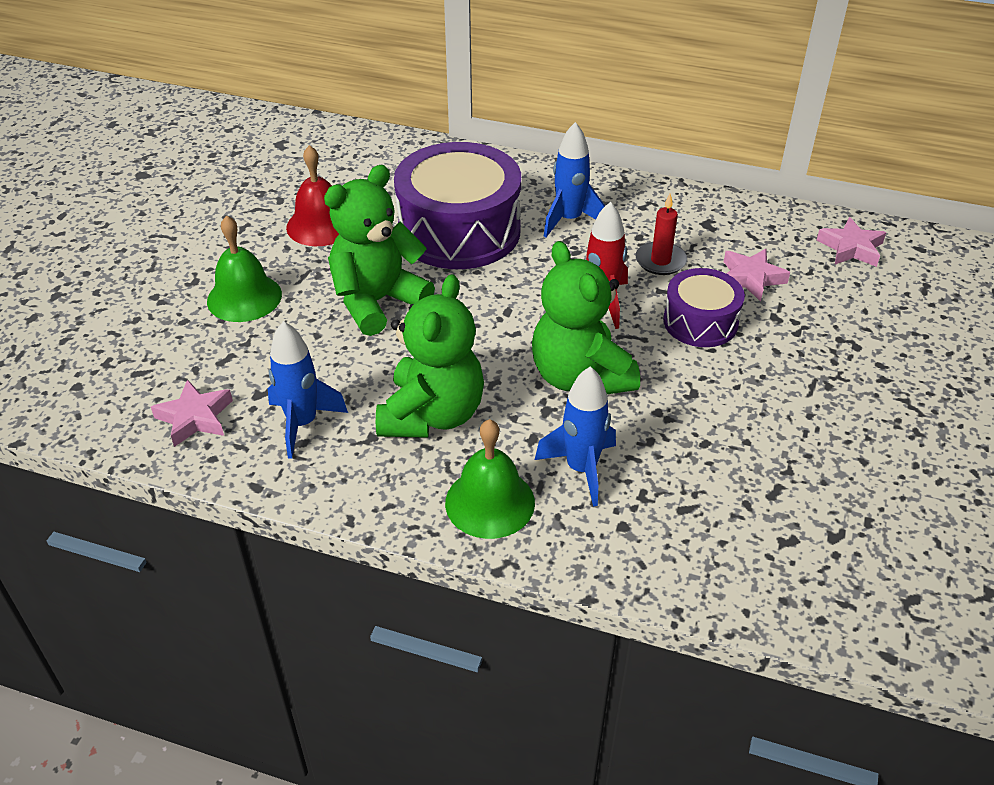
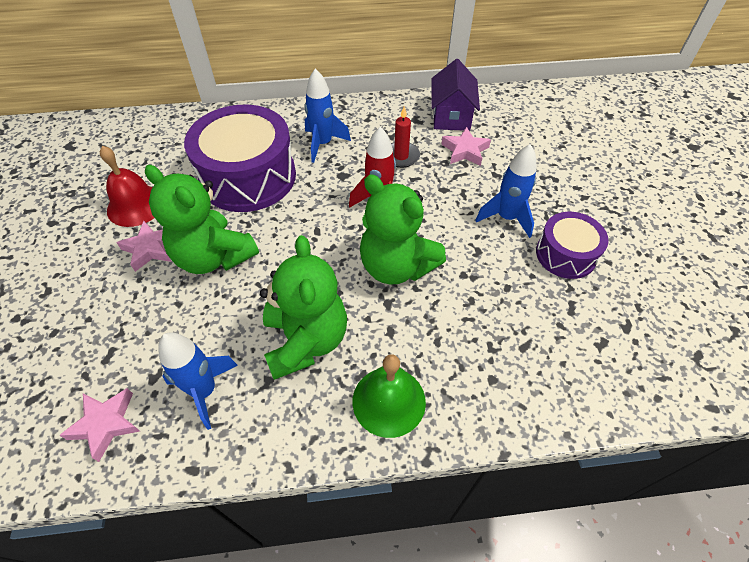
camera: 25 degrees left, 10 degrees up
green bell [207,215,282,322] -> none
green teddy bear [324,165,435,336] -> green teddy bear turned 75 degrees counterclockwise [145,165,259,274]
blue rocket [535,366,616,507] -> blue rocket moved to [475,144,537,238]
purple drum [663,268,745,347] -> purple drum moved to [536,212,609,279]
pink star [817,217,886,267] -> pink star moved to [116,221,172,272]
none -> purple house [431,59,480,131]

